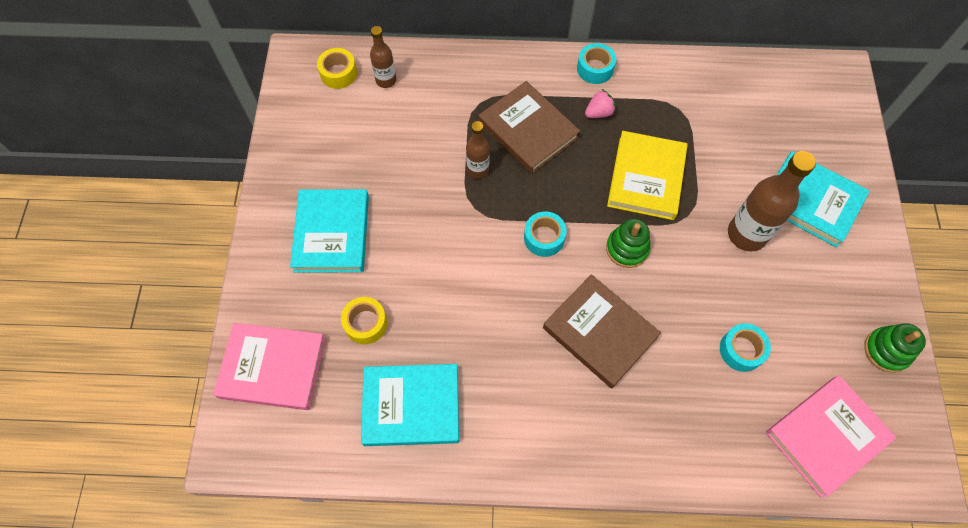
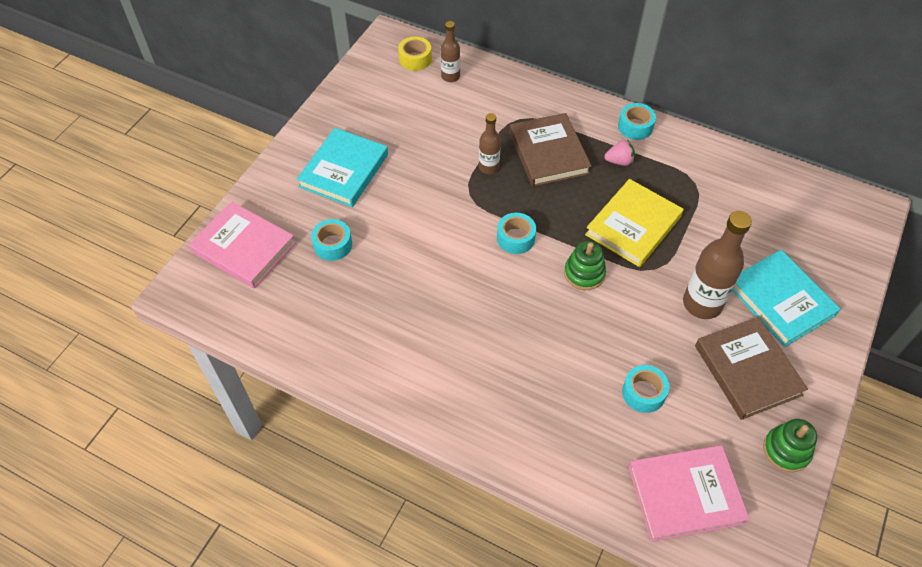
camera: 25 degrees right, 10 degrees down
yellow tape [341,297,387,344] -> turquoise tape [311,219,352,261]
turquoise book [361,364,459,446] -> none
brown book [543,274,661,388] -> brown book moved to [695,317,808,420]

